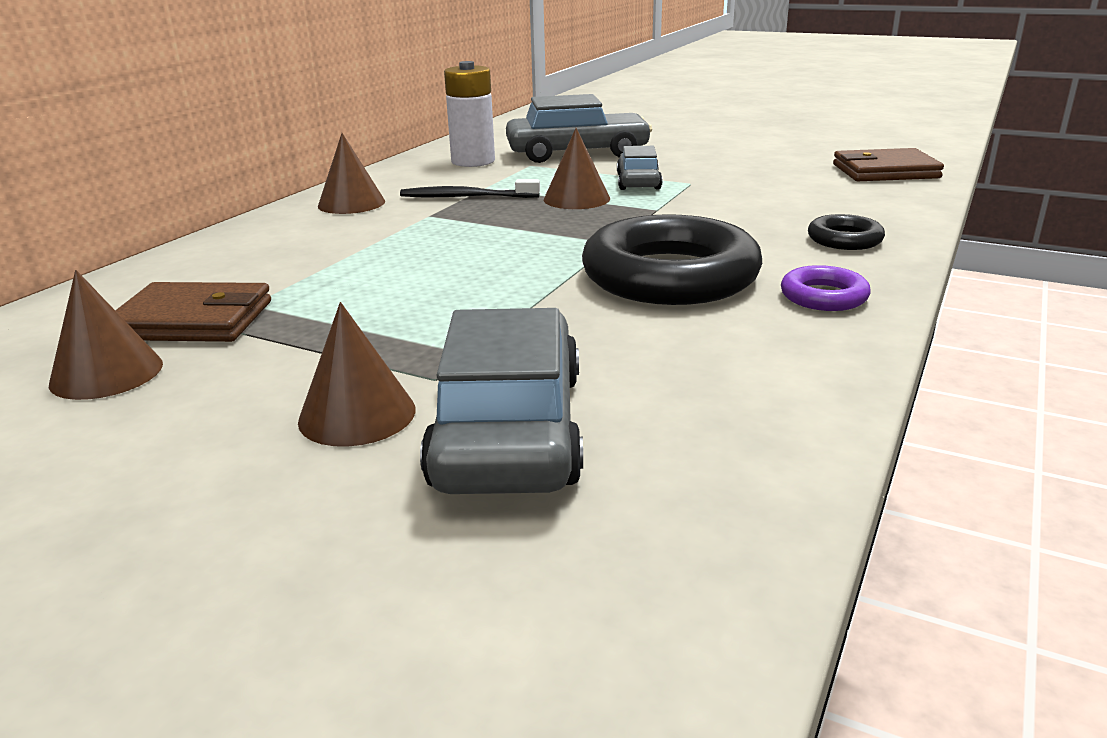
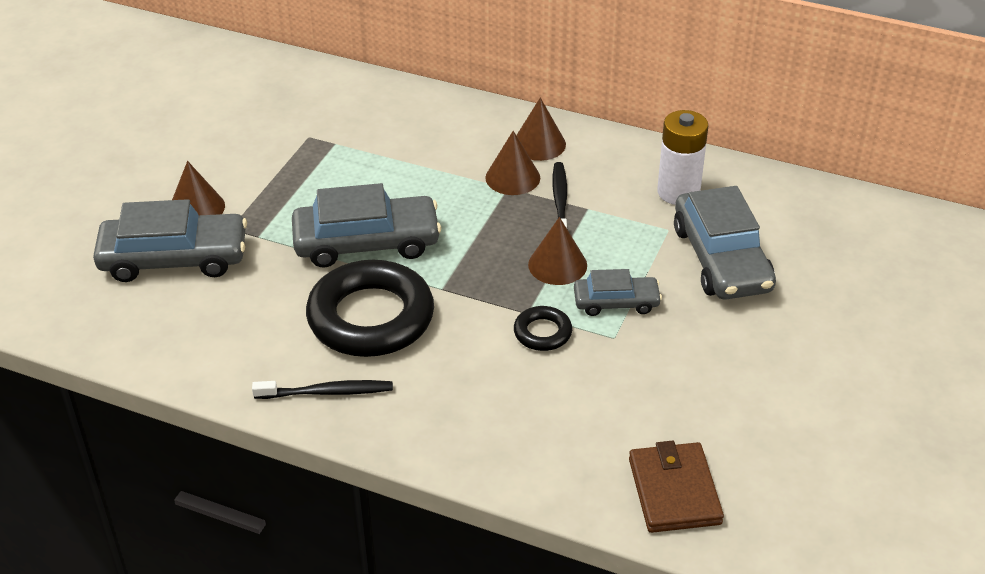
camera: 85 degrees right, 15 degrees up
brown cone [49,270,163,400] -> brown cone moved to [485,131,540,195]
brown wallet [115,282,271,342] -> none
purple ring [781,265,871,311] -> black toothbrush [252,380,393,399]
black ring [808,214,885,250] -> black ring moved to [514,306,572,351]
none -> grey car [292,183,441,267]

